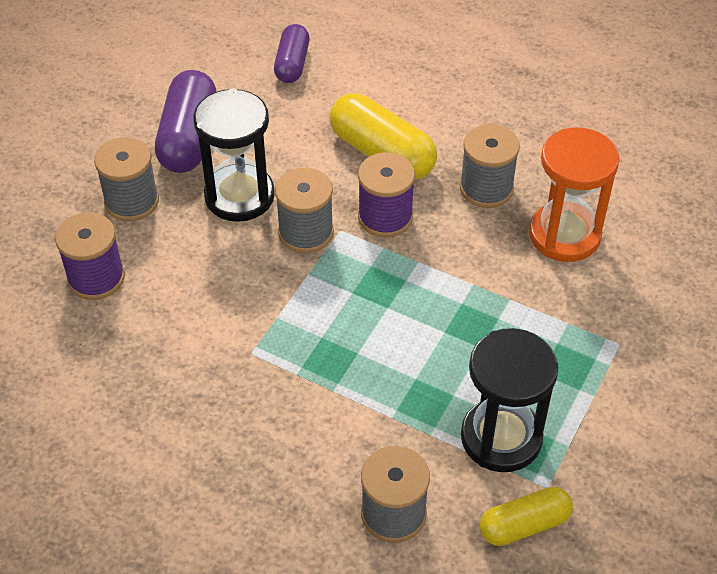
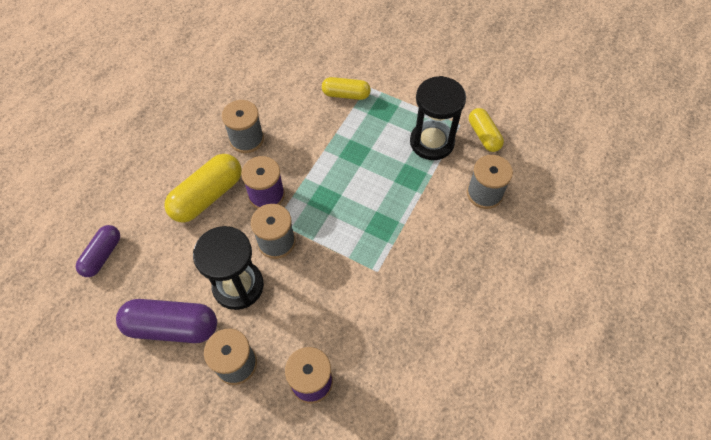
camera: 90 degrees left, 10 degrees up
purple capsule [274,24,309,83] -> purple capsule turned 75 degrees counterclockwise [76,225,120,277]
orange hourglass [529,128,620,262] -> none
none -> yellow capsule [322,77,371,100]

